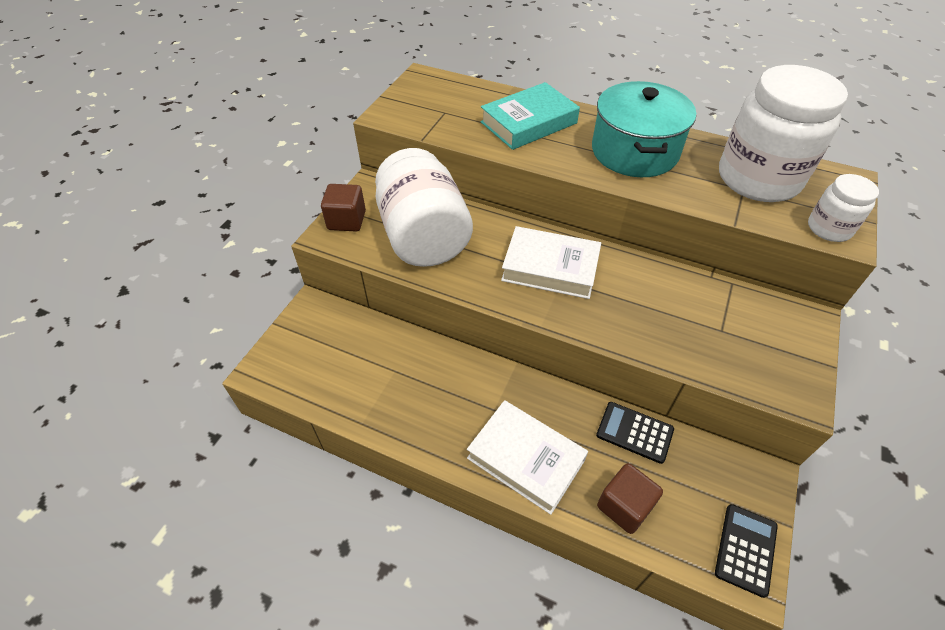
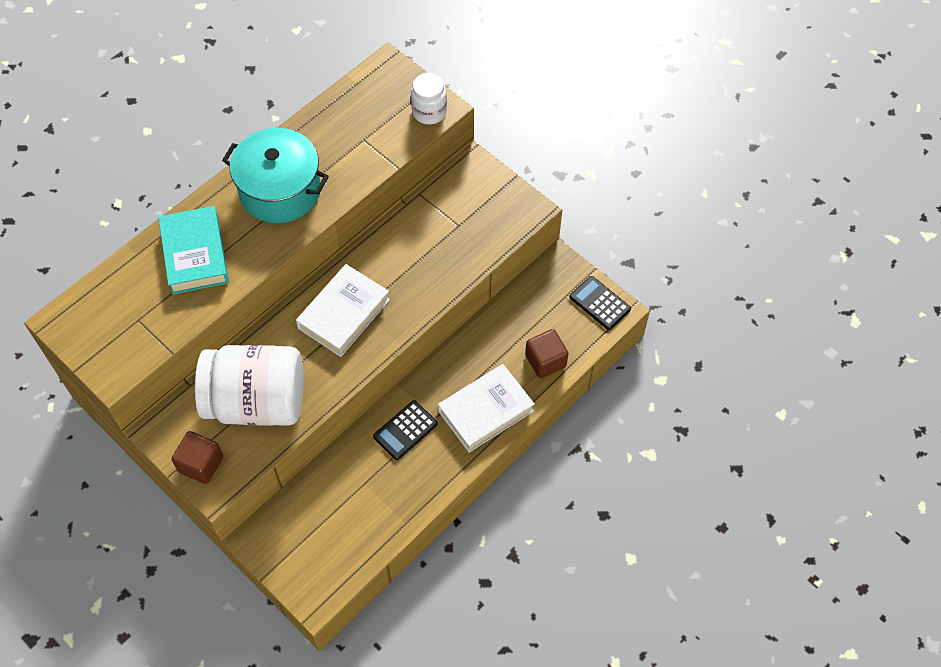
camera: 70 degrees left, 10 degrees up
black calculator [596,402,674,464] -> black calculator moved to [373,400,438,460]
white jar [719,65,848,202] -> none

